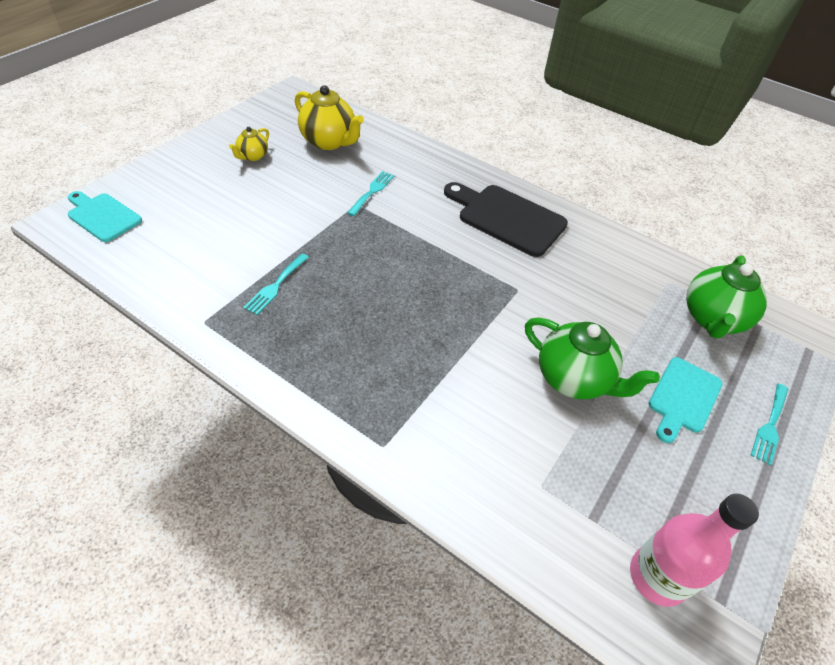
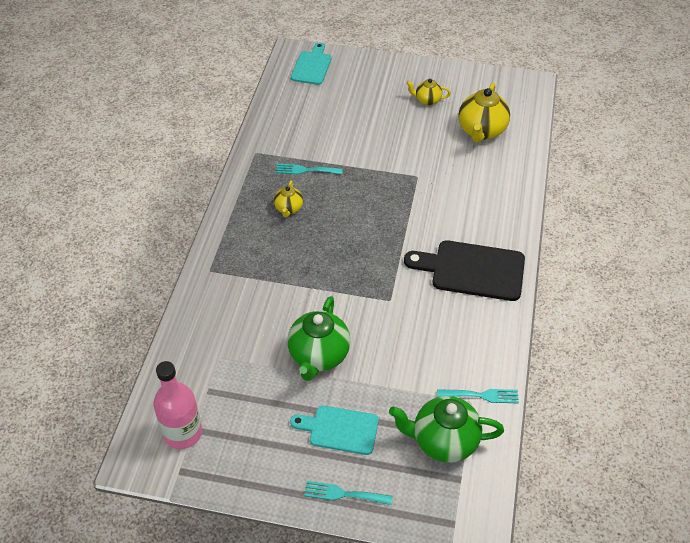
camera: 70 degrees right, 0 degrees up
turquoise fork [347,171,394,216] -> turquoise fork moved to [437,389,519,404]
black cutting board [444,182,568,257] -> black cutting board turned 90 degrees counterclockwise [404,240,525,301]
none -> yellow teapot [274,181,303,217]

